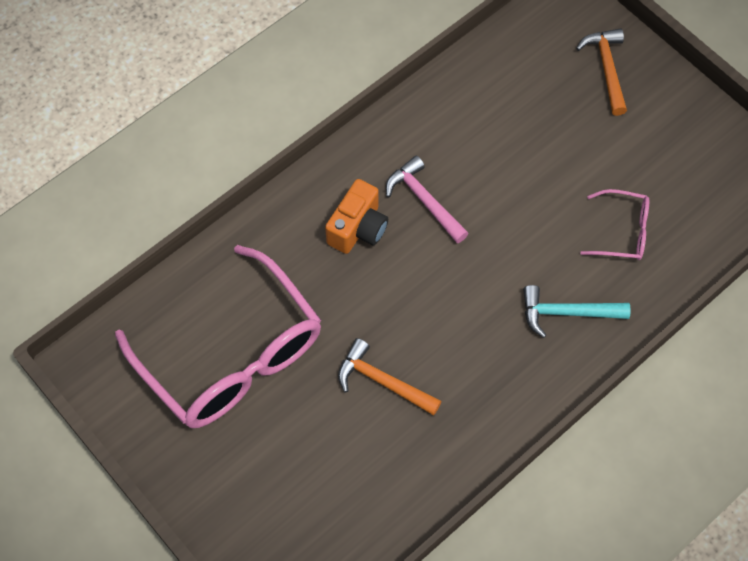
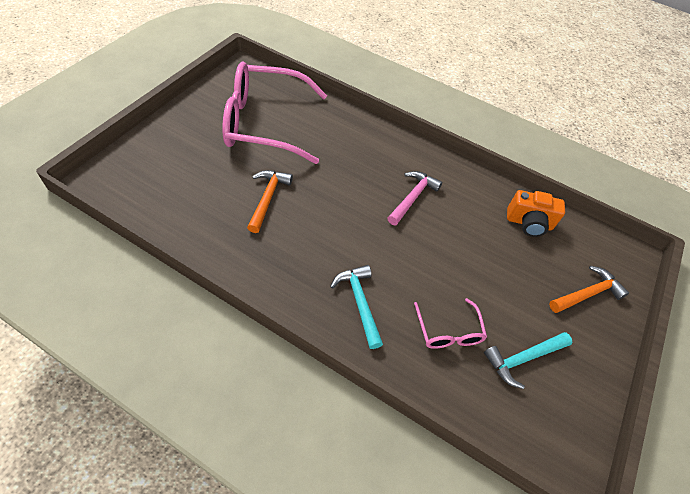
camera: 65 degrees right, 10 degrees down
pink glasses [115,245,321,428] -> pink glasses turned 60 degrees clockwise [223,62,327,164]
orange camera [325,179,388,254] -> orange camera moved to [507,190,565,237]
none -> turquoise hammer [484,332,572,389]

